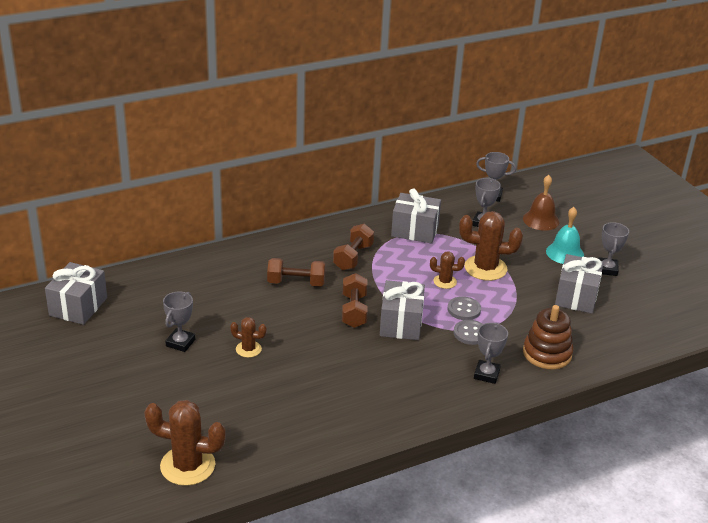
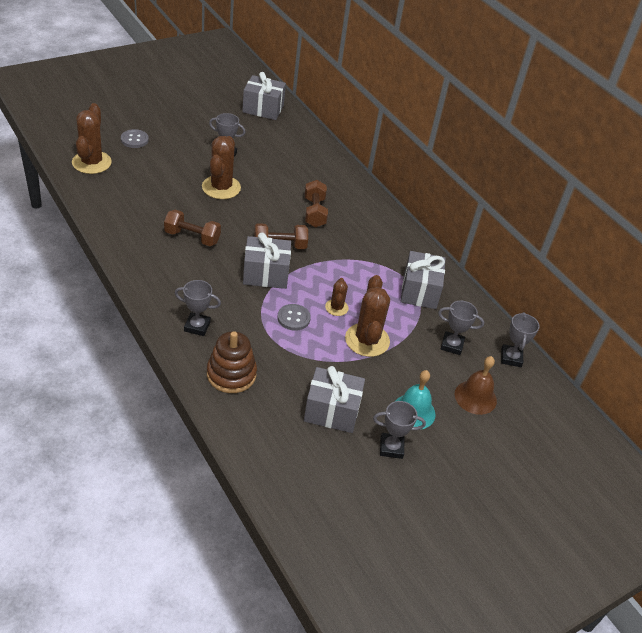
camera: 80 degrees right, 10 degrees up
brown cactus [230,317,267,358] -> brown cactus [202,136,241,199], size x1.87
brown dumbbell [333,224,374,270] -> brown dumbbell moved to [164,210,221,246]
grey button [453,320,483,345] -> grey button moved to [121,129,149,148]

